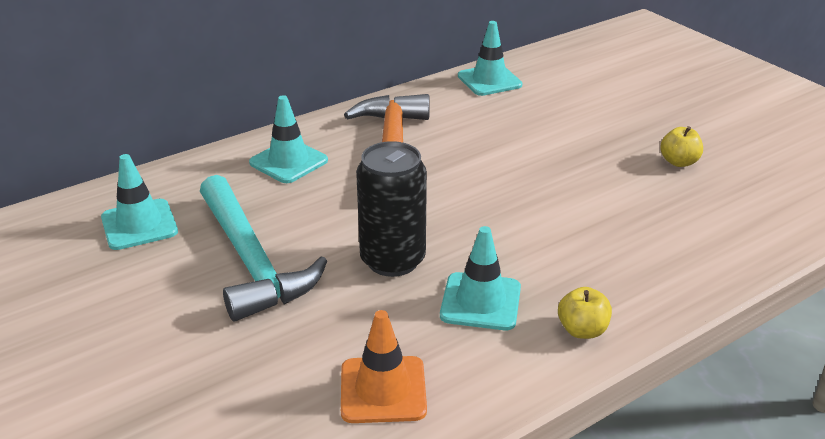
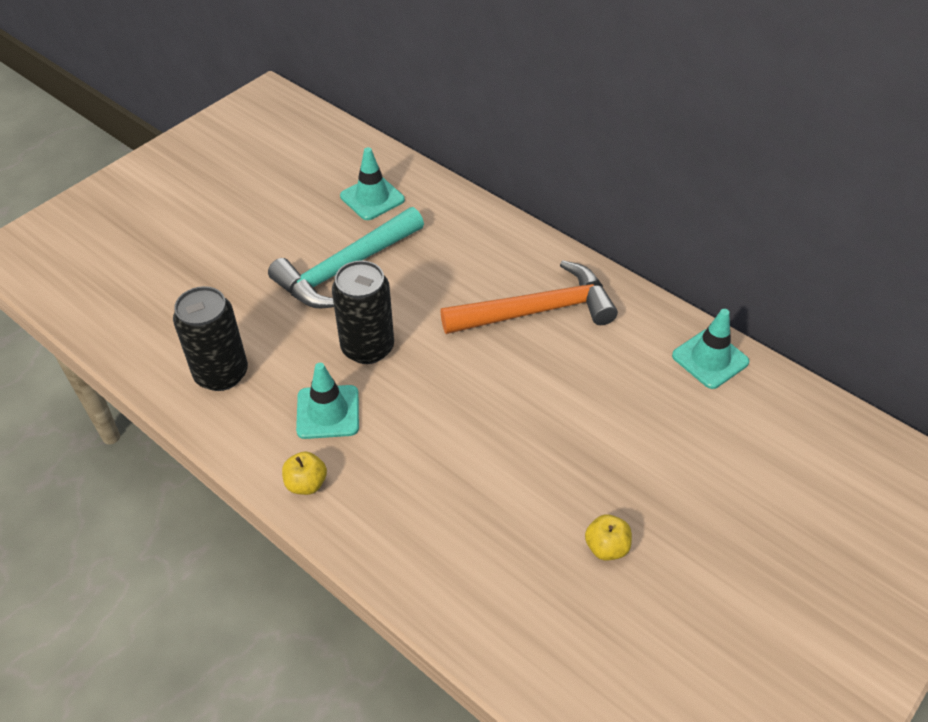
camera: 75 degrees right, 15 degrees up
turquoise traffic cone [249,95,328,183] -> none
orange traffic cone [341,310,427,423] -> black can [173,286,248,391]

